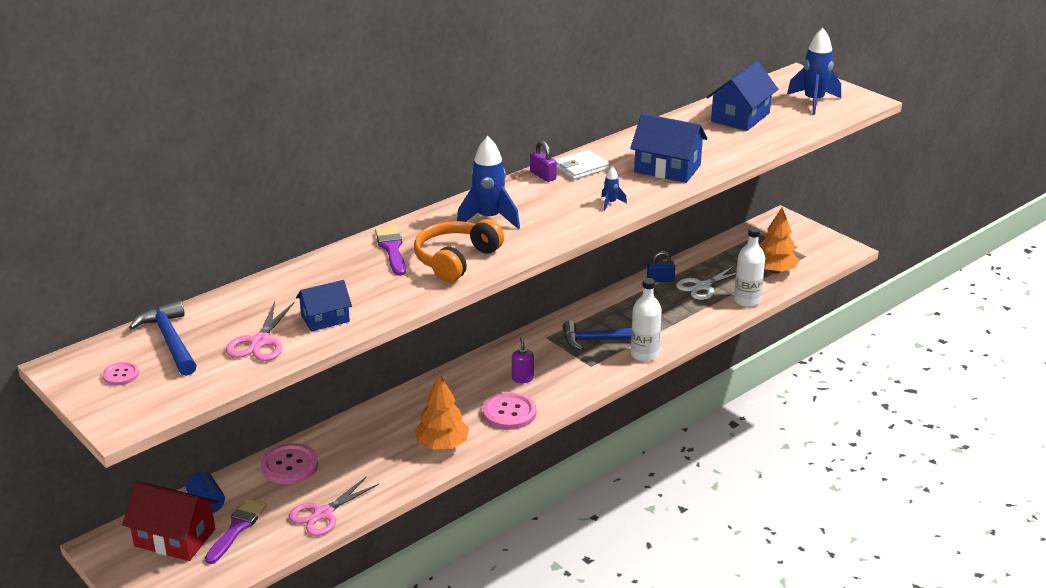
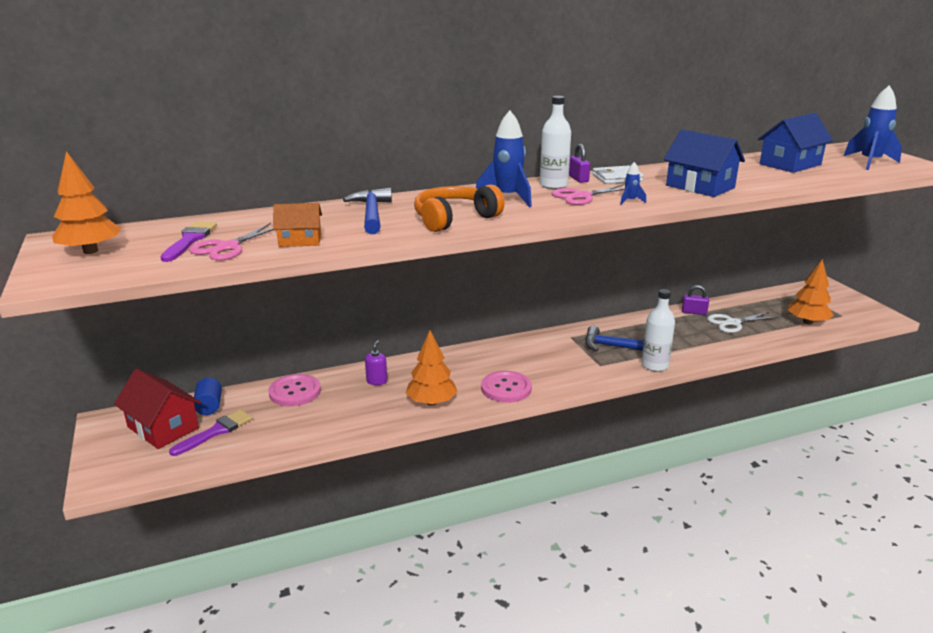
camera: 20 degrees right, 5 degrees down
pink button [103,362,139,385] -> orange tree [52,151,121,254]
blue hammer [129,300,197,376] -> blue hammer moved to [343,188,392,234]
pink scissors [289,477,379,536] -> pink scissors moved to [552,184,625,205]
blue house [296,280,352,331] -> orange house [273,203,322,247]
purple brush [375,226,406,276] -> purple brush moved to [161,222,217,262]
purple soap dispenser [512,337,534,383] -> purple soap dispenser moved to [365,340,387,385]
blue padlock [647,251,675,282] -> purple padlock [682,285,709,315]
white bottle [734,227,765,307] -> white bottle moved to [540,96,571,189]

